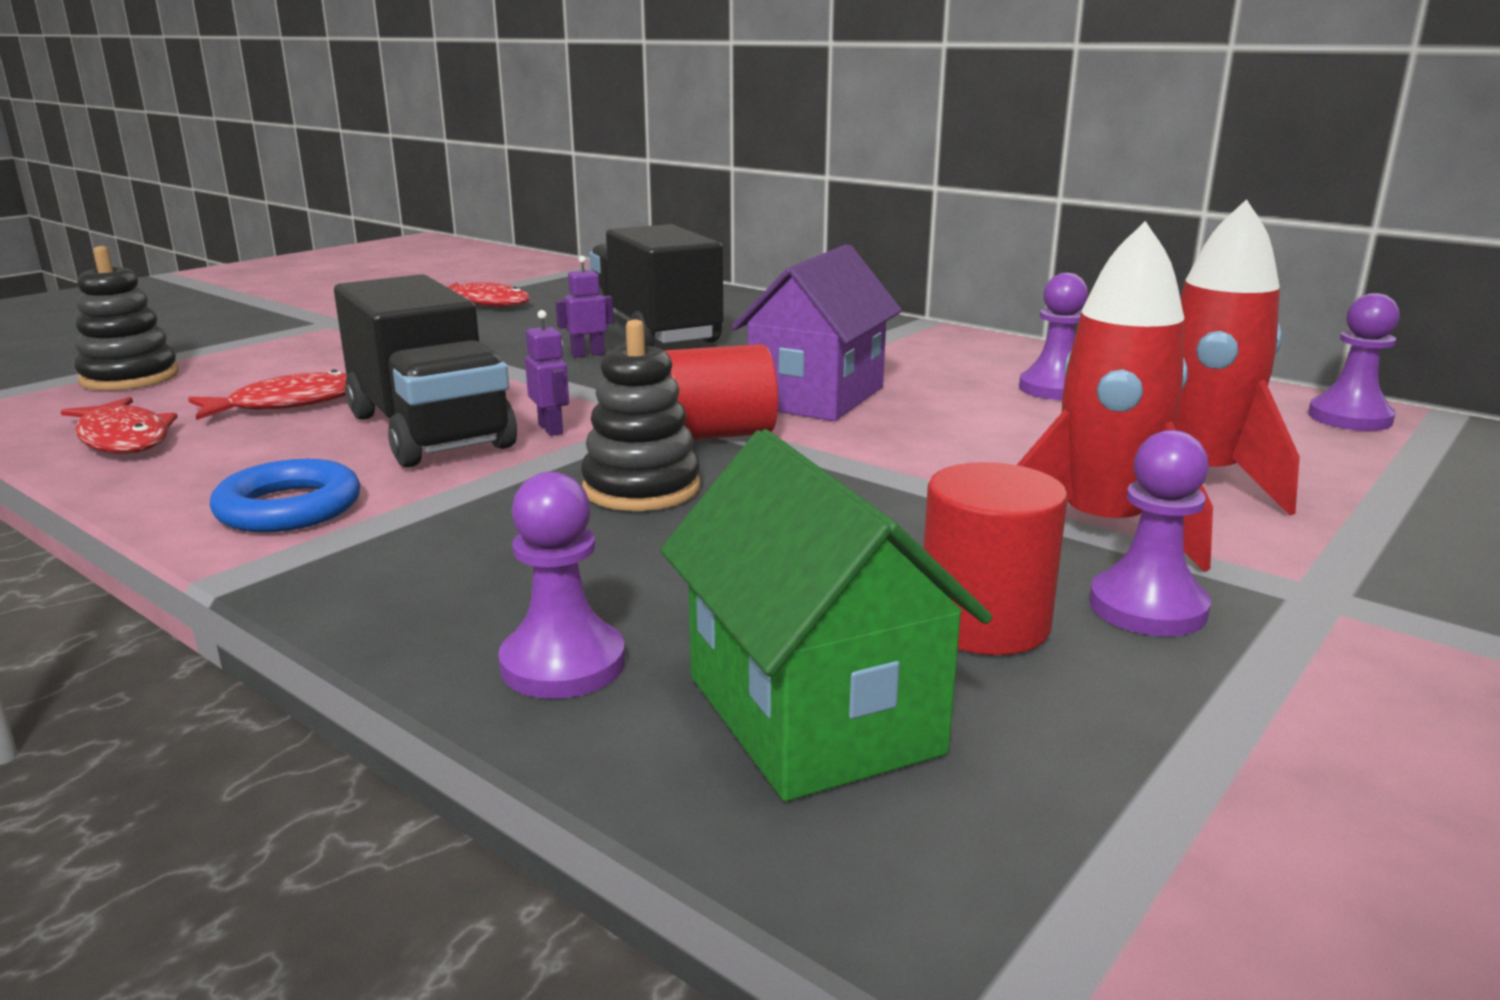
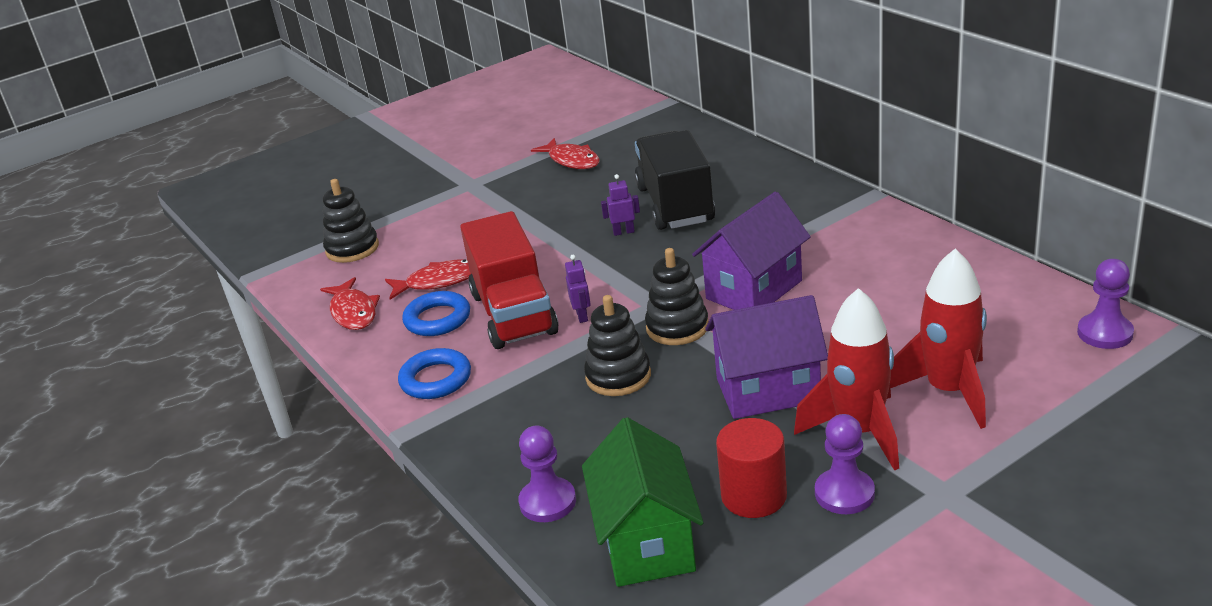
camera: 20 degrees right, 10 degrees up
black truck [334,274,517,467] -> red truck [460,211,559,349]
red cylinder [665,344,778,440] -> black stacking toy [645,248,709,345]
purple pawn [1019,273,1088,400] -> none
none -> blue ring [402,291,470,336]
none -> purple house [705,295,828,419]

